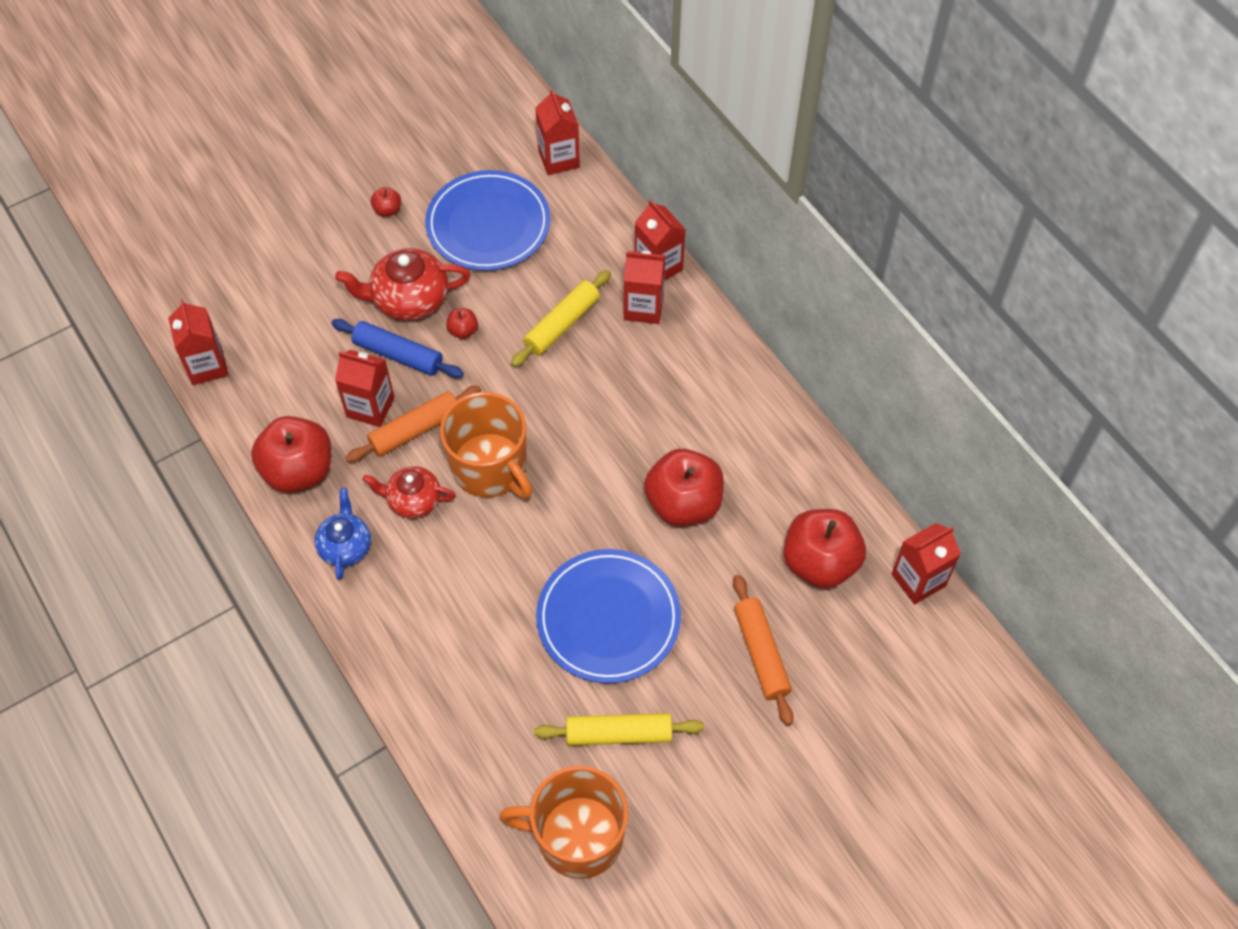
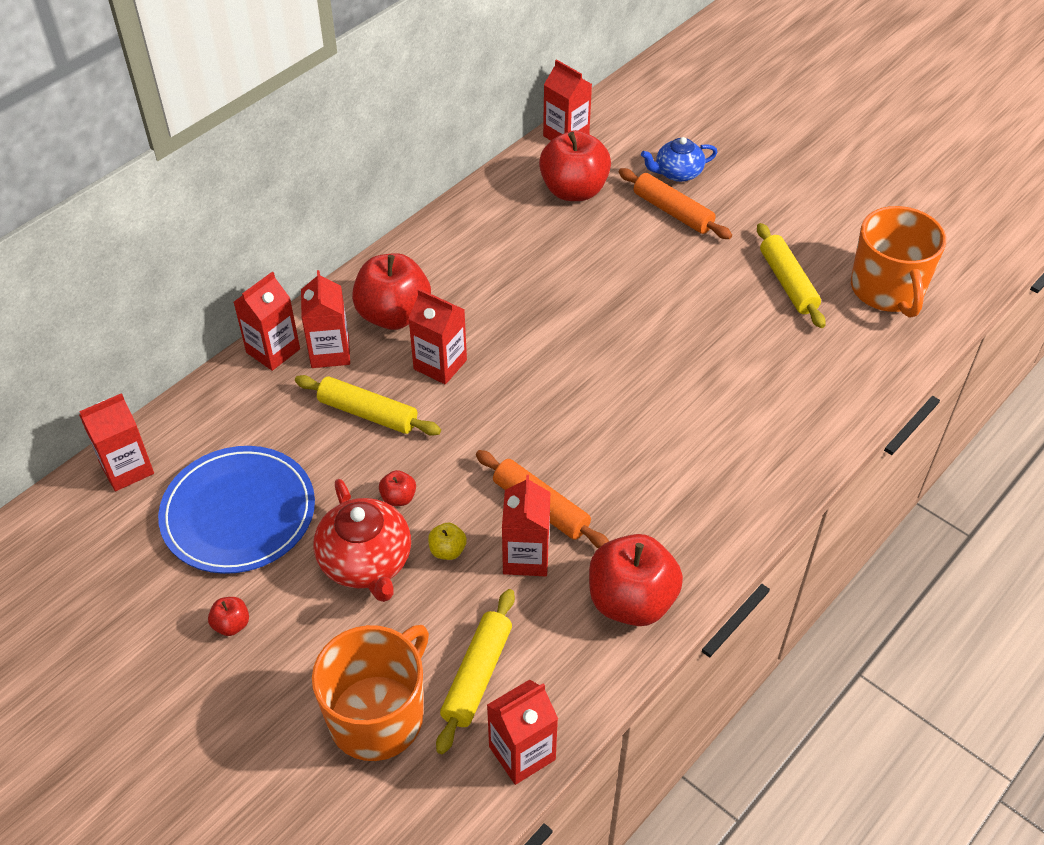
camera: 105 degrees left, 10 degrees down
blue teapot [315,488,371,580] -> blue teapot moved to [641,137,718,182]
blue rolling pin [331,319,464,378] -> yellow apple [428,523,467,560]
red teapot [362,466,456,518] -> none
orange mug [440,392,533,499] -> orange mug moved to [312,625,429,761]
blue plate [536,549,681,683] -> none
red apple [644,449,724,527] -> red apple moved to [352,253,431,330]
orange rolling pin [733,575,794,726] -> orange rolling pin turned 75 degrees clockwise [619,168,732,239]
none -> red carton [408,289,467,385]
none -> yellow rolling pin [436,589,515,754]

